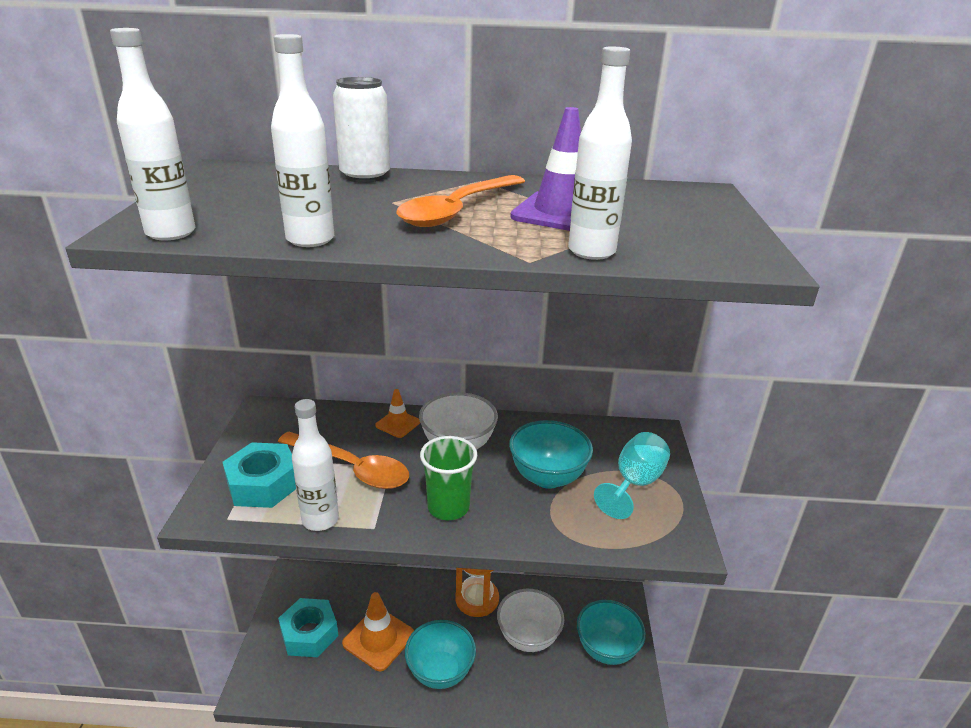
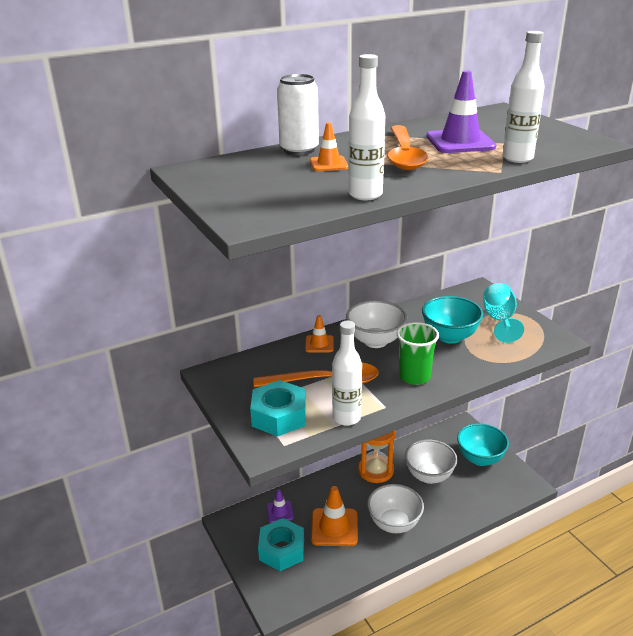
camera: 30 degrees left, 0 degrees up
white bottle [110,28,195,241] -> none
turquoise bowl [405,620,476,689] -> white bowl [367,484,424,533]
none -> purple traffic cone [266,489,294,523]
none -> orange traffic cone [310,122,348,171]

